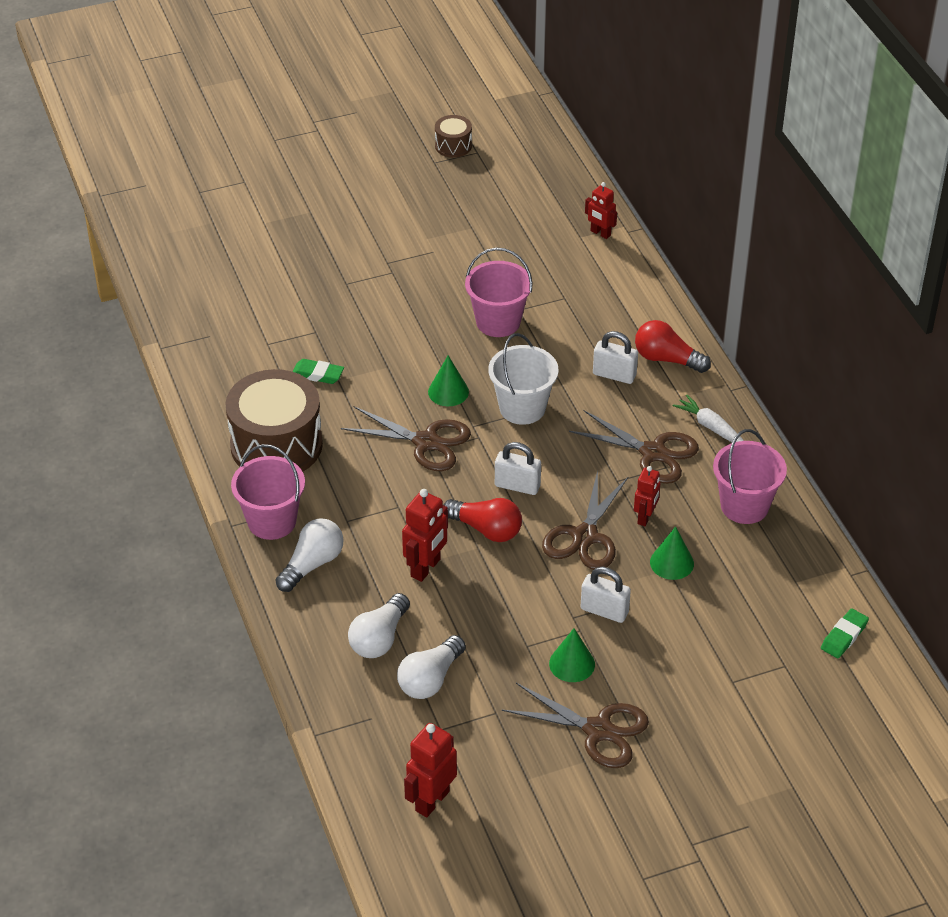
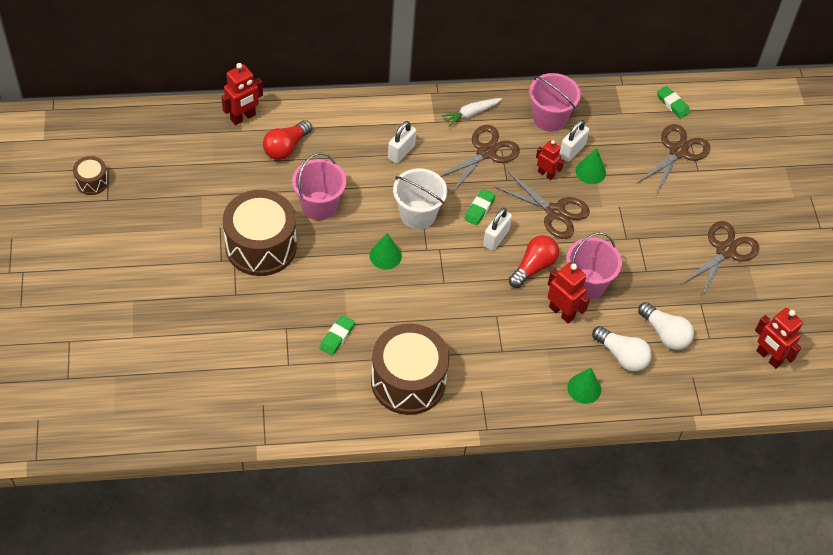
camera: 80 degrees left, 10 degrees up
pink bucket [231,444,305,540] -> pink bucket moved to [566,232,622,300]
white light bulb [276,518,344,592] -> none
brown scissors [341,406,471,471] -> brown scissors moved to [637,124,711,194]
green cone [549,628,595,682] -> green cone moved to [567,368,601,404]
white padlock [581,567,631,623] -> white padlock moved to [559,120,589,162]
red robot [585,182,617,239] -> red robot [221,63,263,125], size x1.52
red light bulb [635,320,711,373] -> red light bulb moved to [263,120,312,160]
none -> brown drum [223,190,297,276]
none -> green eraser [464,189,495,225]

